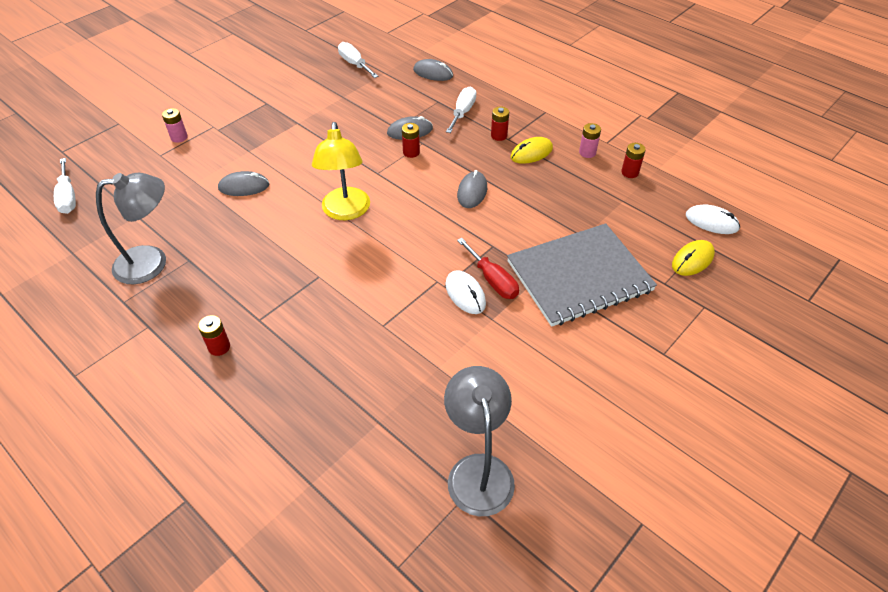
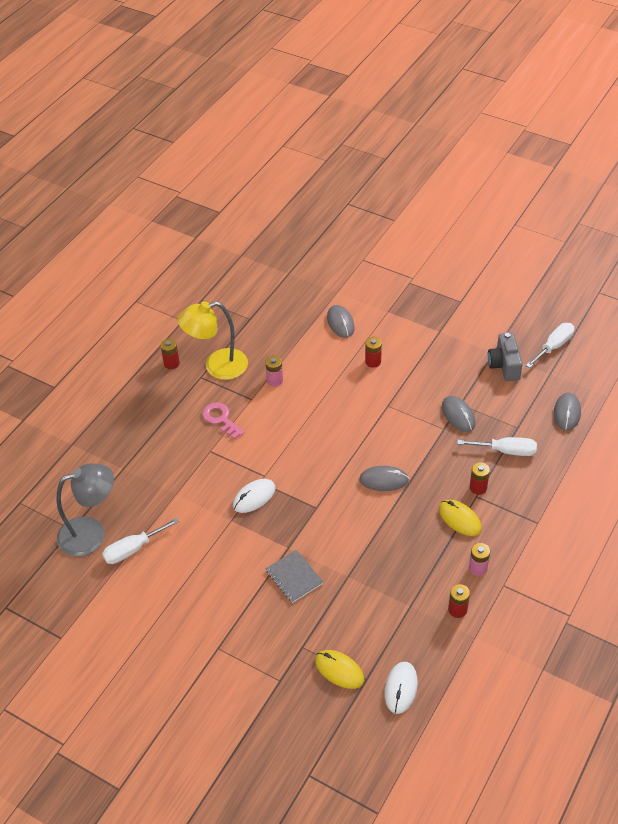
camera: 80 degrees right, 0 degrees up
white screwdriver [54,158,76,214] -> white screwdriver moved to [102,518,179,564]
grey lamp [96,173,166,284] -> none
pink battery [162,108,188,143] -> pink battery moved to [265,356,283,387]
yellow lamp [312,122,370,220] -> yellow lamp moved to [178,301,248,380]
red battery [402,123,420,158] -> red battery moved to [365,337,382,368]
red screwdriver [457,238,519,299] -> none
grey notebook [507,223,657,327] -> grey notebook [266,550,323,603], size x0.44
none -> pink key [202,402,245,439]
none -> grey camera [488,333,523,381]

